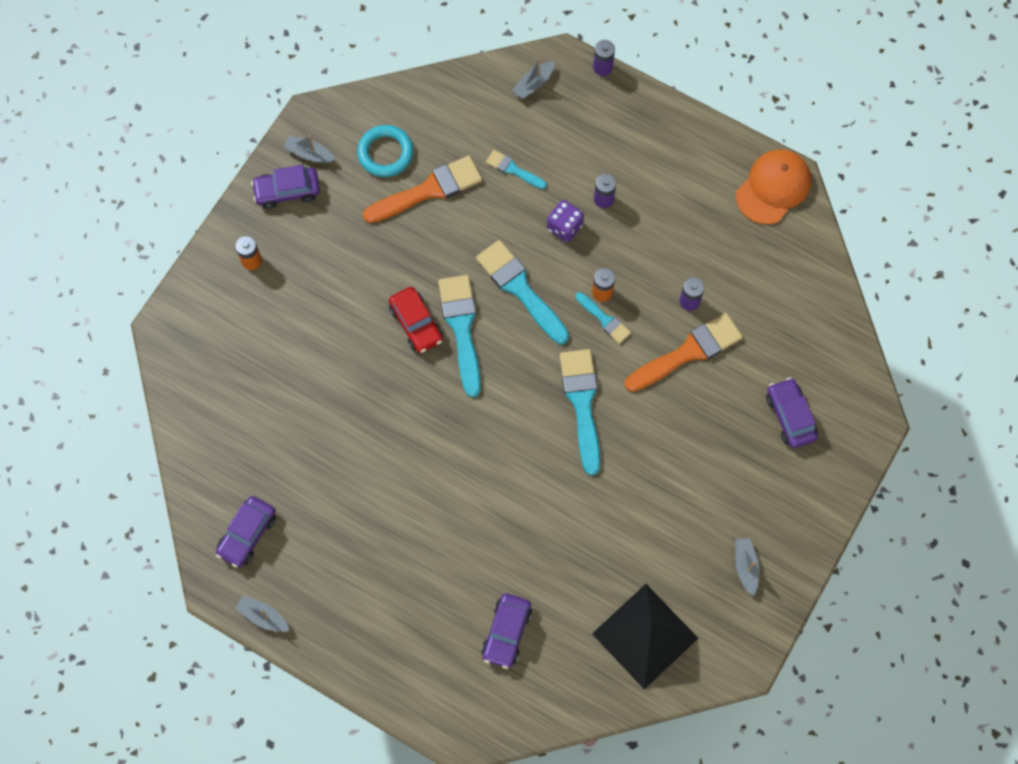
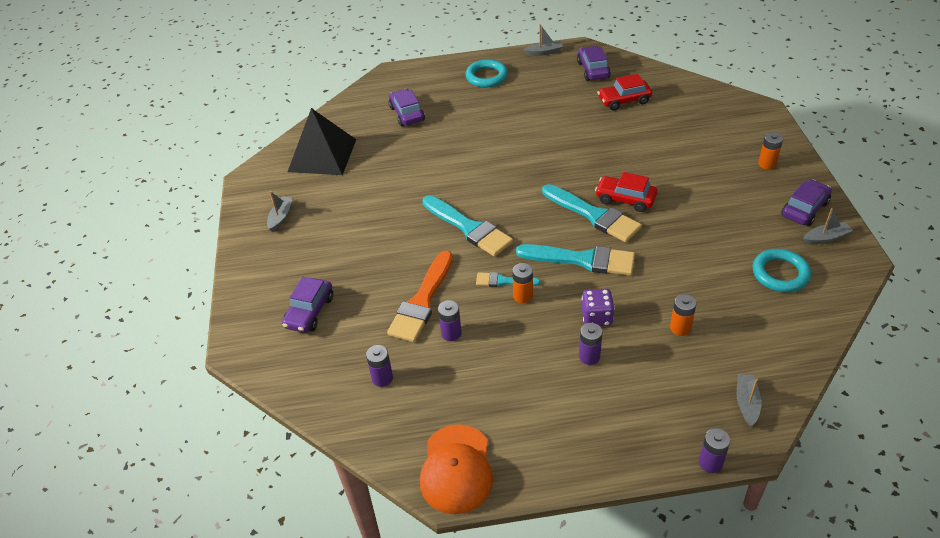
camera: 145 degrees right, 25 degrees down
orange brush [363,156,482,223] -> none
turquoise brush [486,150,547,189] -> orange battery [670,294,696,336]
grey boat [735,538,760,596] -> grey boat turned 120 degrees counterclockwise [267,191,293,232]
purple car [766,378,818,448] -> purple car turned 75 degrees clockwise [282,277,333,333]
none -> purple battery [366,345,393,387]
none -> turquoise ring [466,59,508,87]
none -> red car [597,74,652,110]

